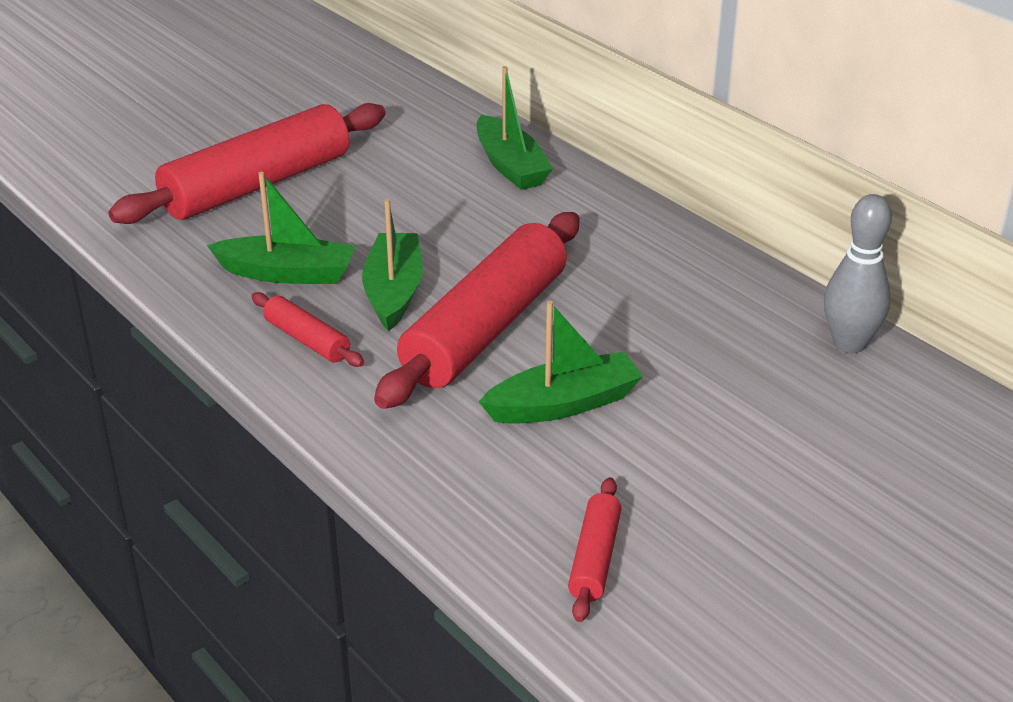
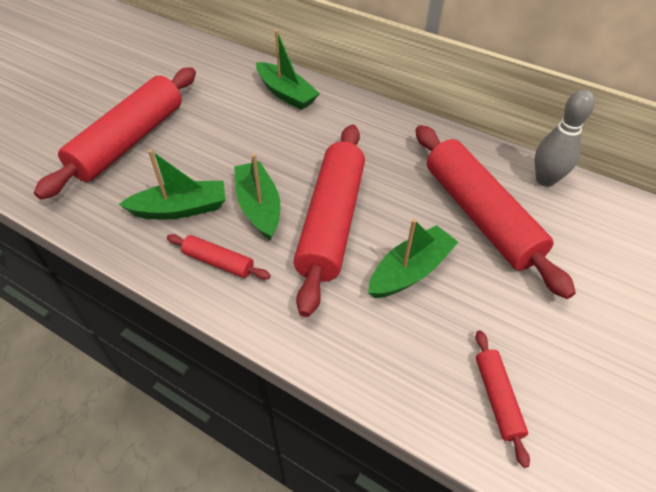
camera: 20 degrees left, 15 degrees up
none -> red rolling pin [416,125,576,299]

